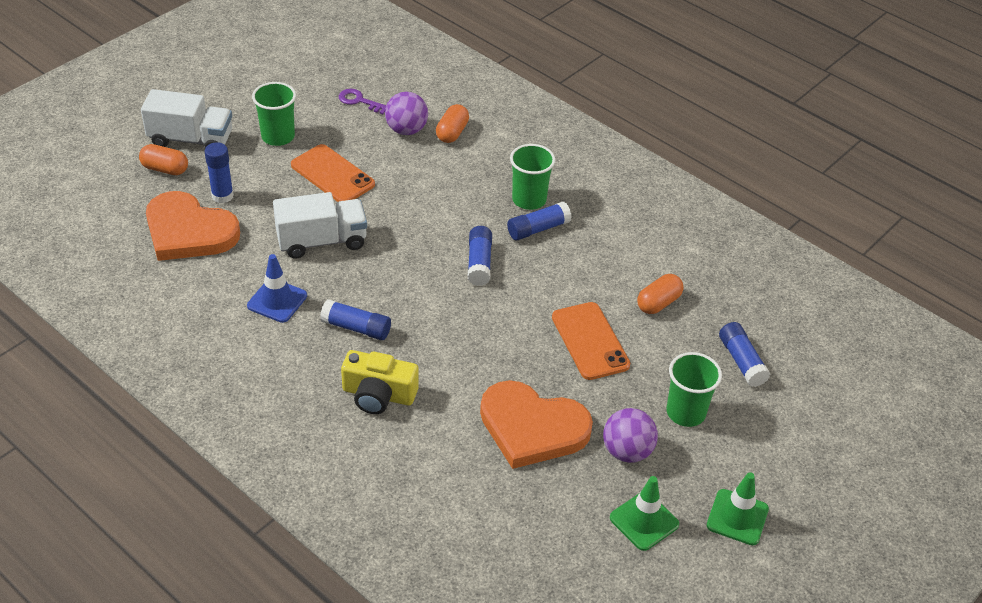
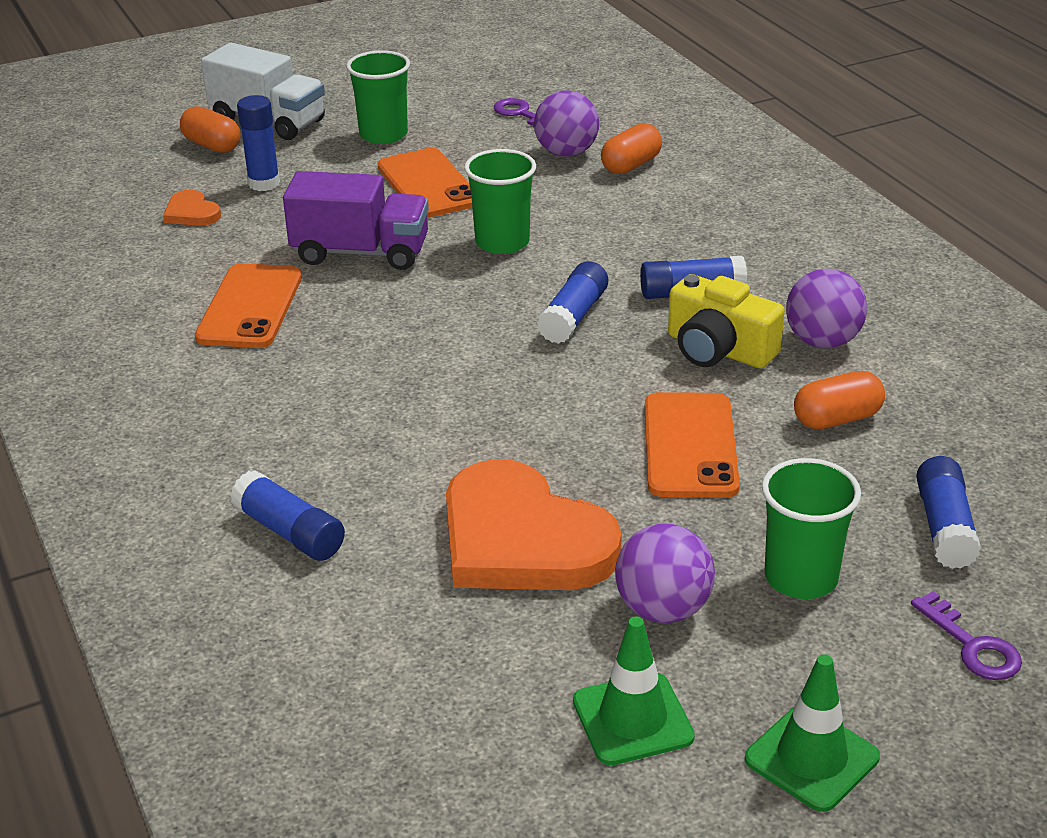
camera: 25 degrees right, 10 degrees down
orange heart [146,191,240,261] -> orange heart [163,190,221,226], size x0.44
blue traffic cone [247,254,307,323] -> orange phone [195,263,302,348]
white truck [273,192,367,259] -> purple truck [283,171,429,270]
blue glue stick [320,299,391,340] -> blue glue stick moved to [230,470,345,561]
yellow camera [341,350,419,414] -> yellow camera moved to [668,274,785,368]
green cup [510,144,555,210] -> green cup moved to [464,149,536,254]
none -> purple ball [786,269,867,348]
none -> purple key [911,591,1022,680]

